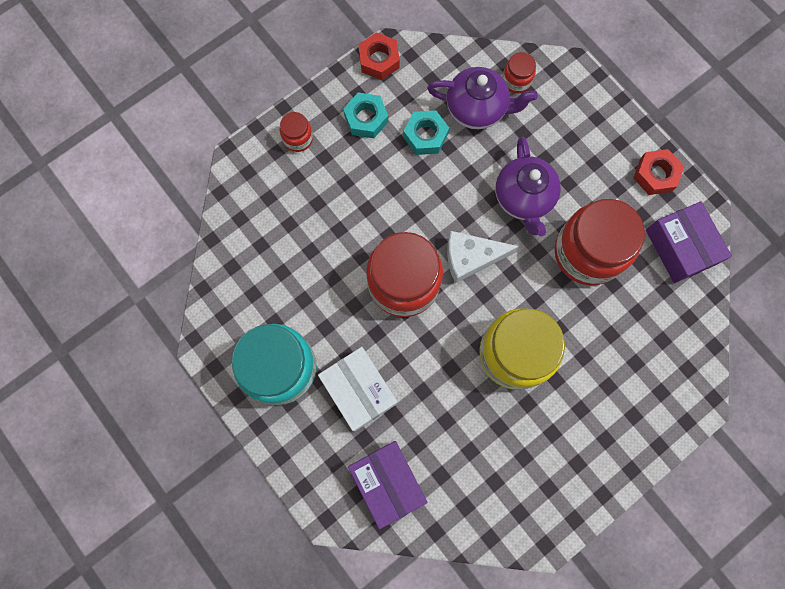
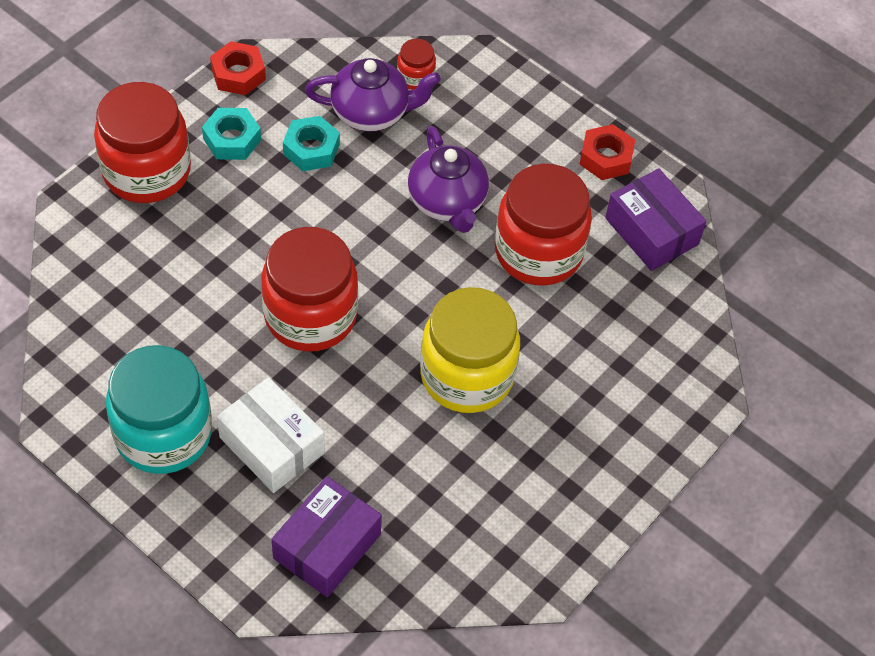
camera: 15 degrees left, 20 degrees down
red jar [280,112,313,152] -> red jar [94,82,191,203], size x2.23
purple box [348,441,427,529] -> purple box turned 75 degrees clockwise [271,476,382,597]
white cheese [447,231,519,283] -> none

